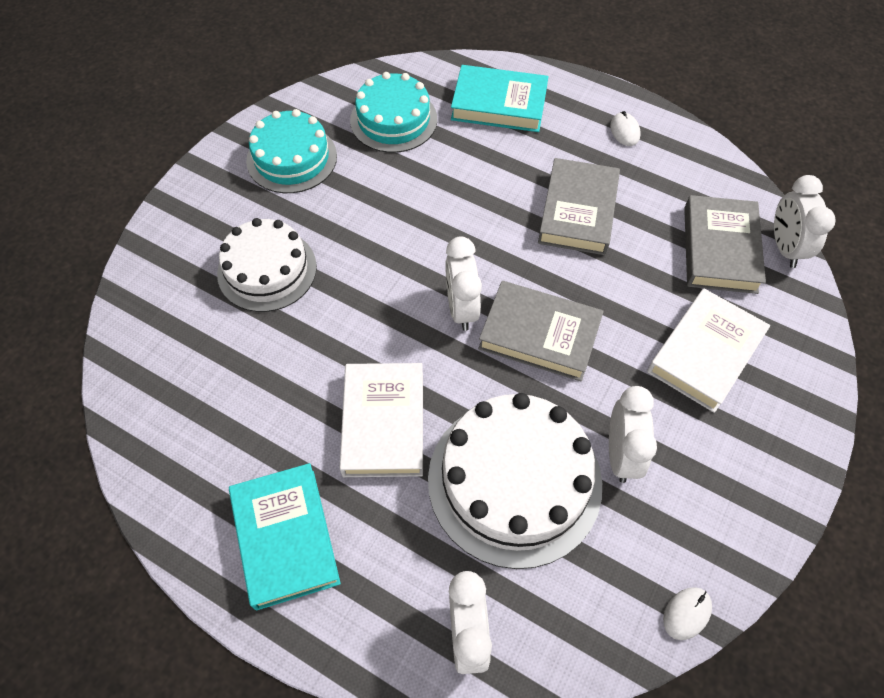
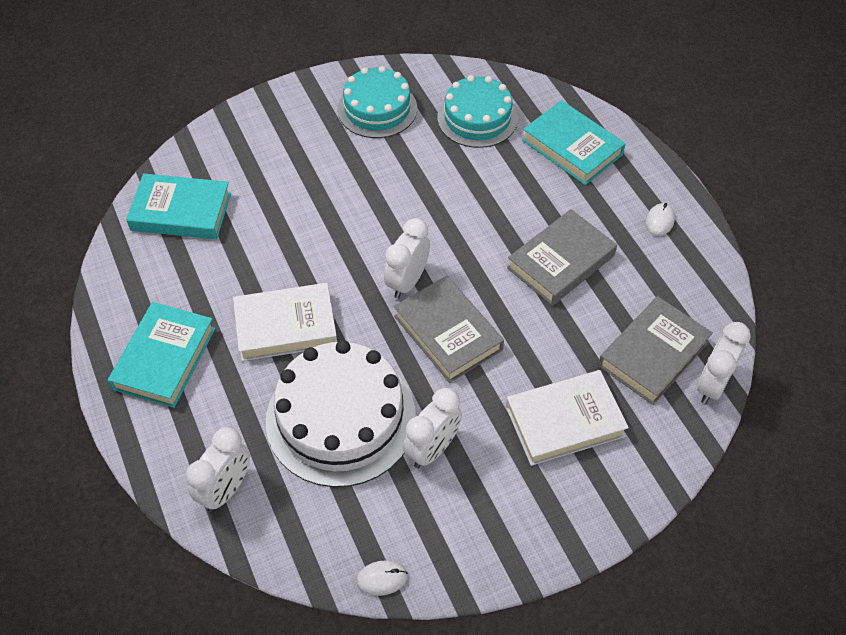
camera: 35 degrees right, 5 degrees down
white cake [217,218,317,312] -> none
white book [340,363,423,477] -> white book turned 45 degrees clockwise [233,283,337,361]
none -> turquoise book [126,173,231,239]

